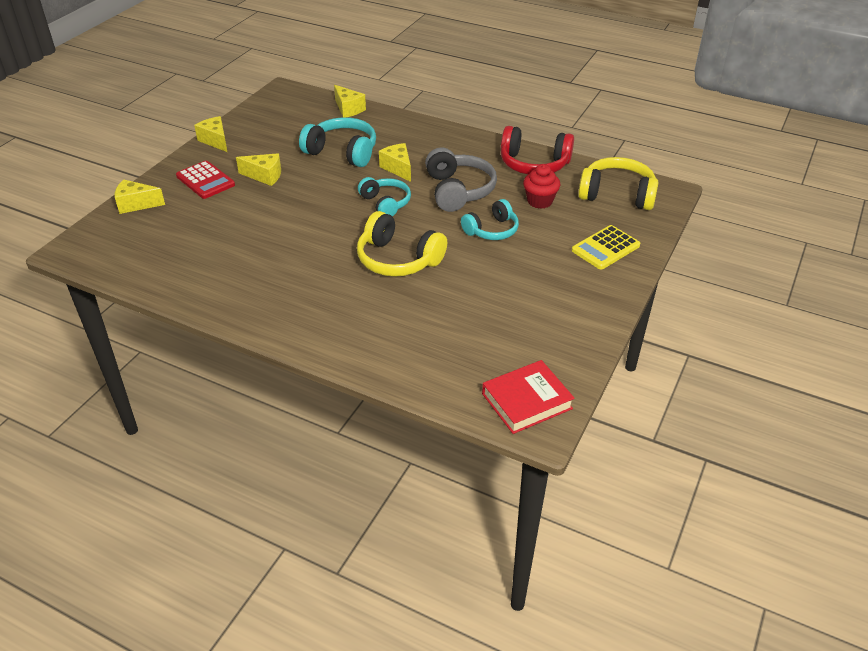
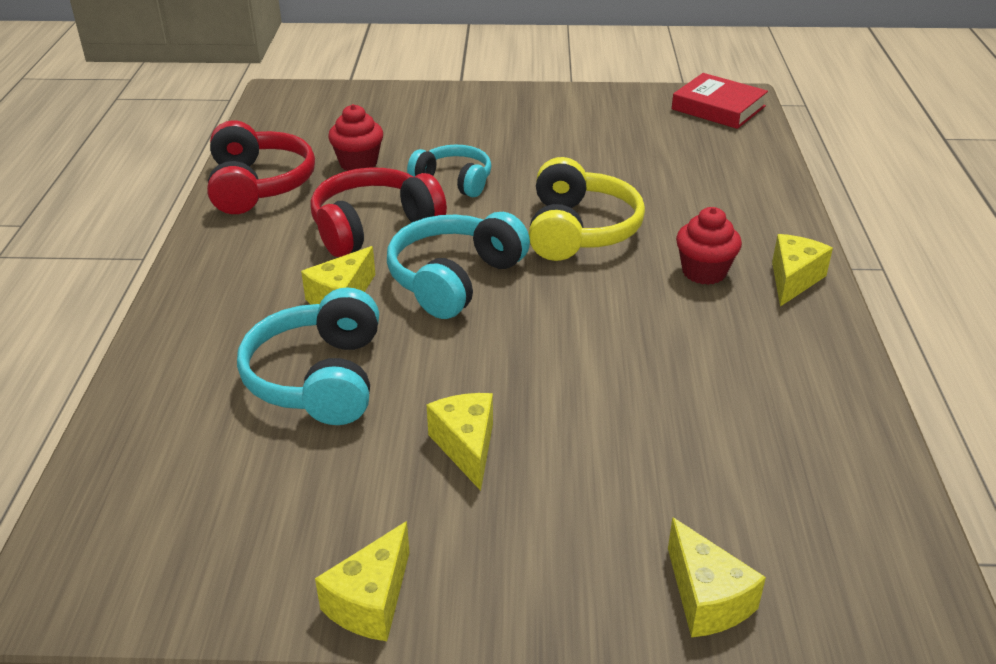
camera: 115 degrees left, 5 degrees down
red calculator [176,161,235,199] -> none
yellow cheese [334,85,366,117] -> yellow cheese moved to [772,234,833,307]
turquoise headphones [358,177,411,217] -> turquoise headphones [387,212,530,319], size x1.50
grey headphones [425,147,497,212] -> red headphones [310,167,447,257]
yellow calculator [572,225,640,270] -> none
yellow headphones [578,157,659,210] -> none
none -> red cupcake [676,207,742,285]

